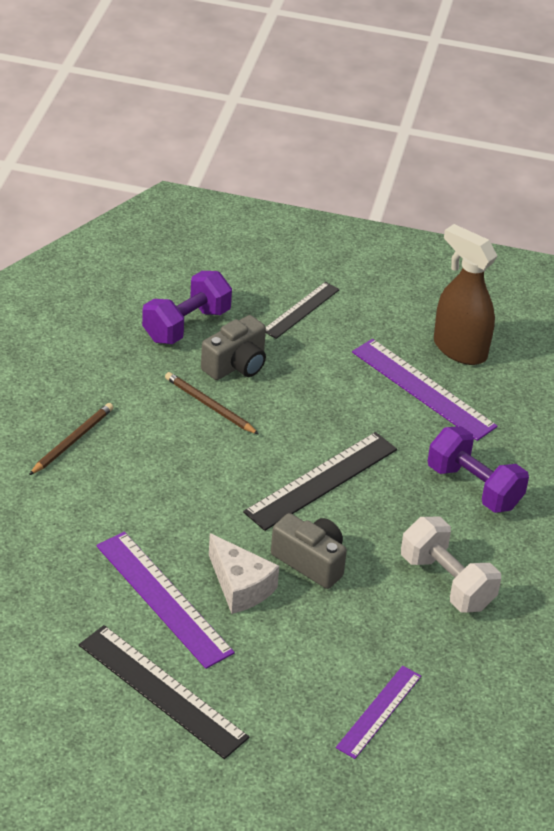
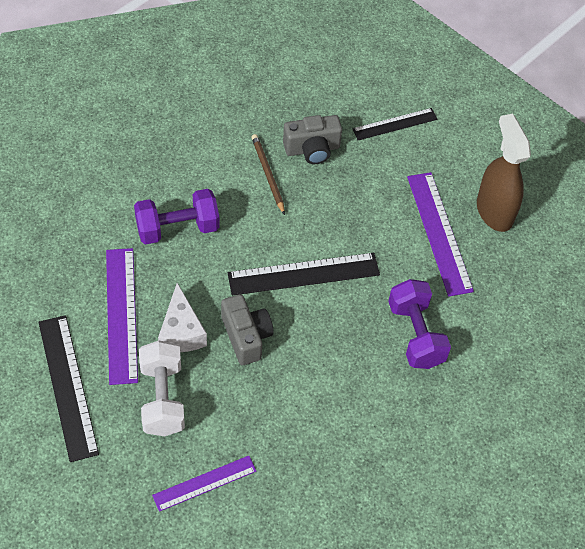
camera: 30 degrees right, 15 degrees up
brown pencil [29,403,114,475] -> none
purple dumbbell [142,271,232,344] -> purple dumbbell moved to [134,189,219,244]
white dumbbell [401,517,501,613] -> white dumbbell moved to [139,340,185,436]

